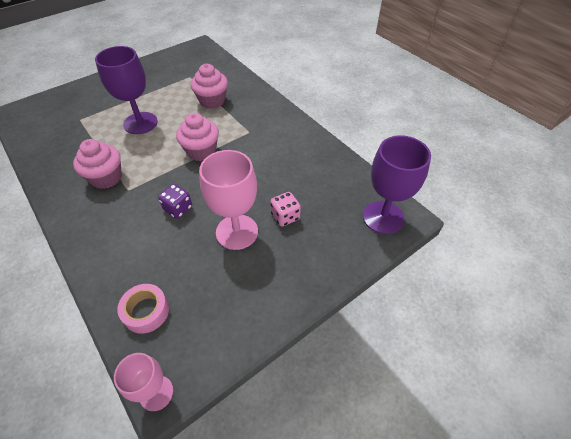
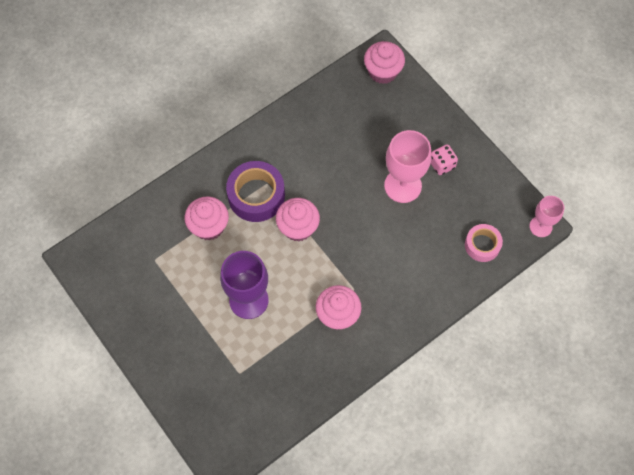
camera: 90 degrees left, 15 degrees up
purple dice [158,184,192,219] -> none
pink dice [270,192,301,226] -> pink dice moved to [431,144,458,175]
purple goblet [363,135,431,234] -> pink cupcake [364,41,405,84]
none -> purple tape [226,161,285,222]

